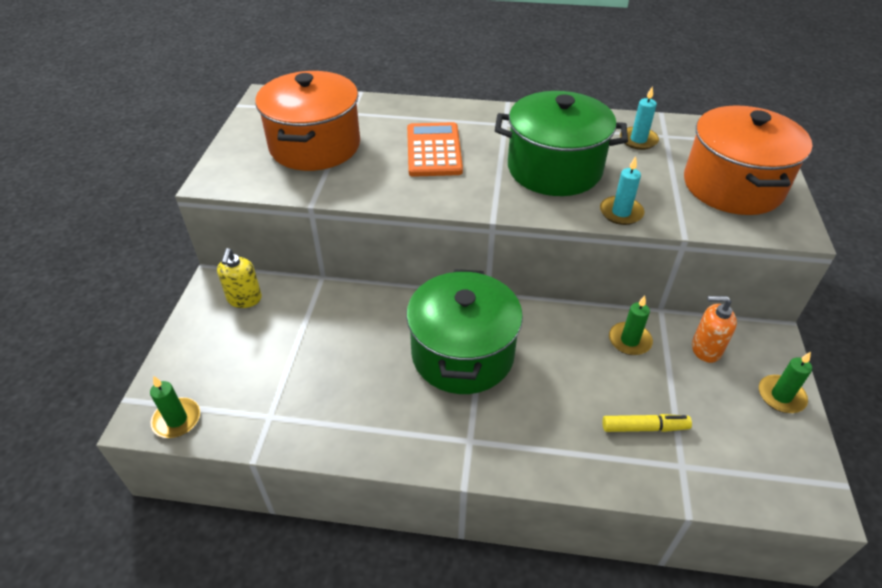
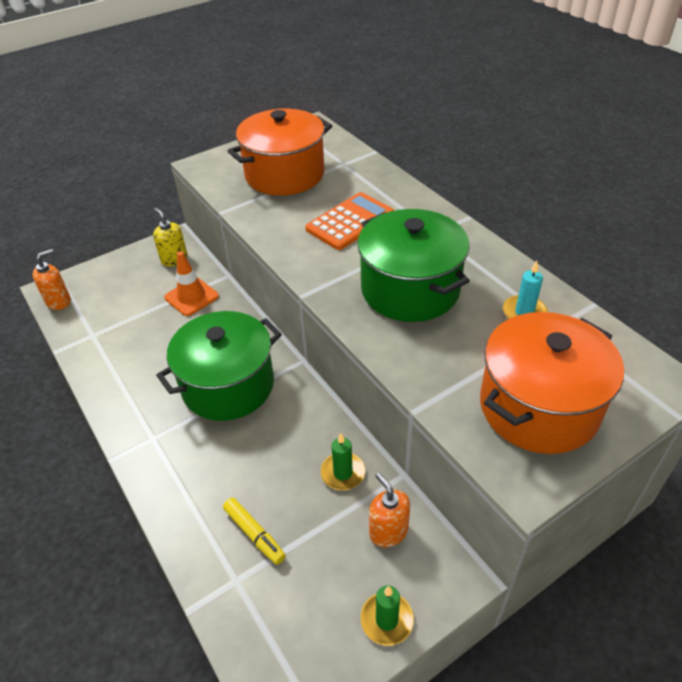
camera: 50 degrees right, 0 degrees up
green candle [150,376,200,438] -> orange soap dispenser [32,249,71,310]
yellow soap dispenser [217,248,262,308] -> yellow soap dispenser turned 90 degrees clockwise [153,208,188,267]
turquoise candle [600,156,644,225] -> none
none -> orange traffic cone [164,251,219,316]

